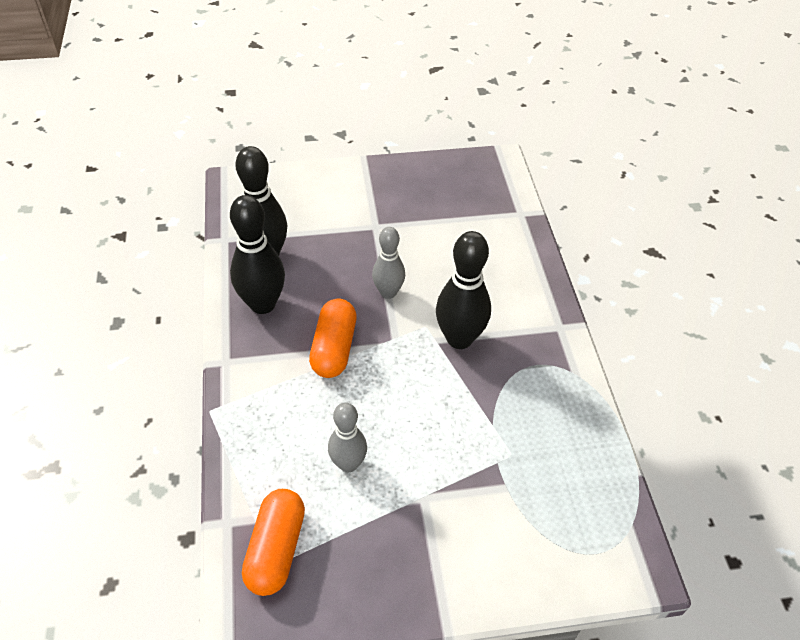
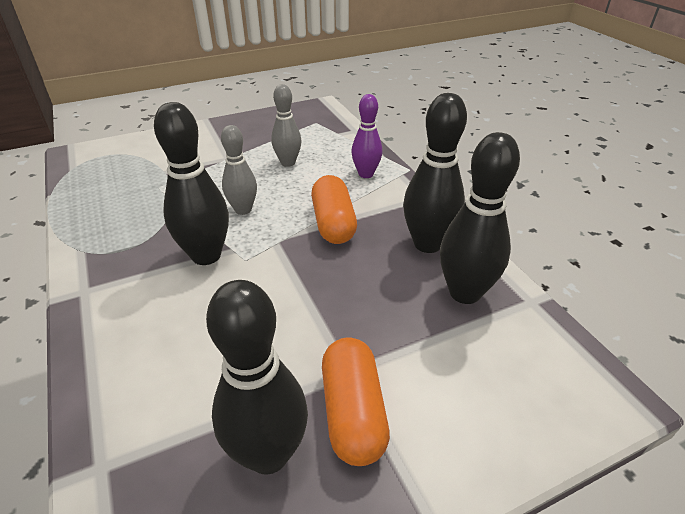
camera: 165 degrees right, 10 degrees down
orange capsule [242,489,305,596] -> orange capsule moved to [322,337,390,466]
grey bowling pin [372,227,405,299] -> grey bowling pin moved to [221,125,257,215]
none -> black bowling pin [206,280,308,475]
none -> purple bowling pin [351,94,382,178]

